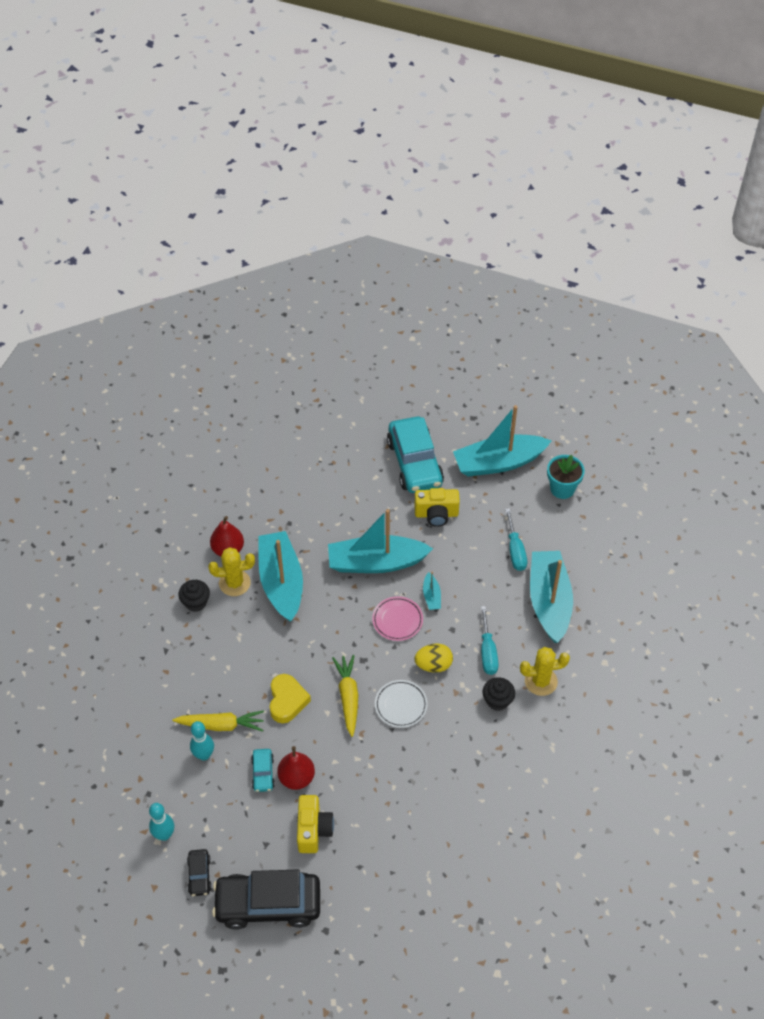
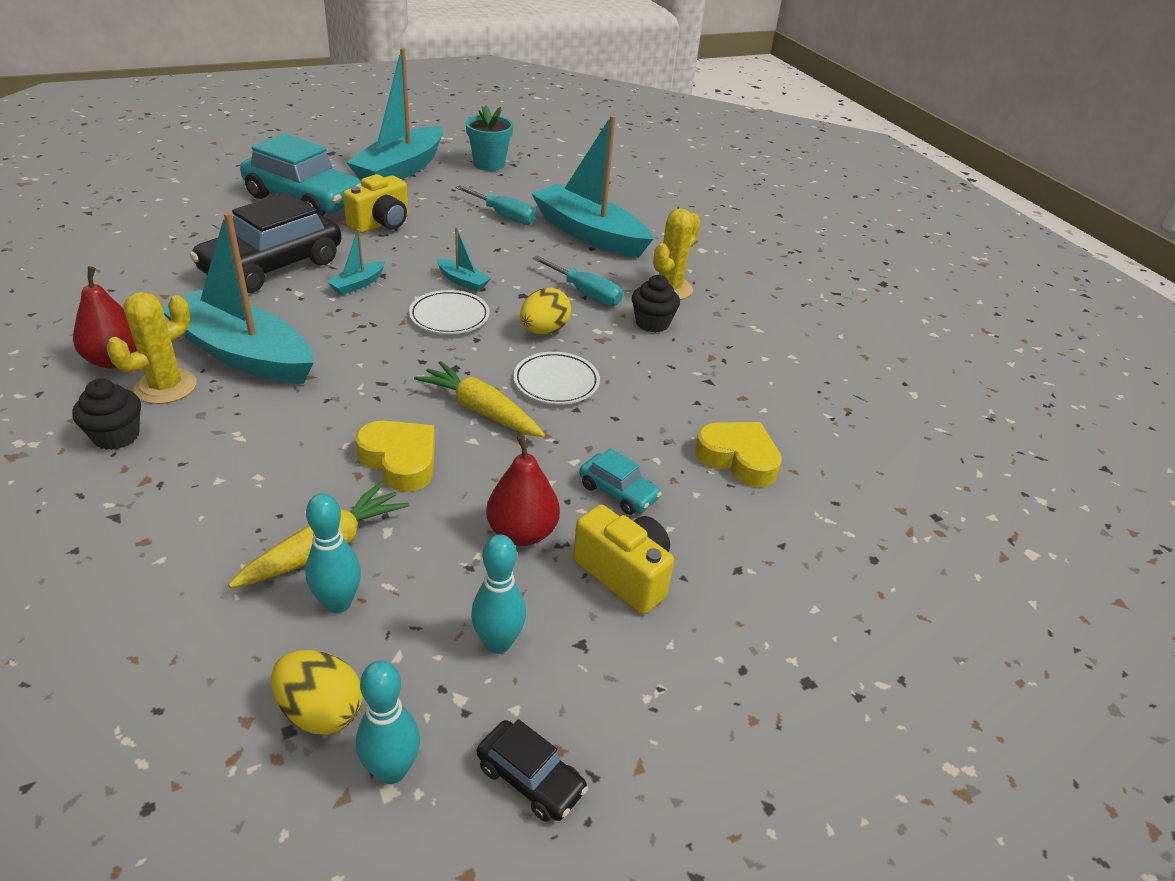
camera: 50 degrees left, 15 degrees down
black car [212,870,320,930] -> black car moved to [190,192,341,293]
turquoise car [251,749,275,792] -> turquoise car moved to [579,448,662,515]
turquoise boat [328,509,433,573] -> turquoise boat [326,229,385,295], size x0.42
pink plate [372,596,423,641] -> white plate [409,290,490,334]
none -> yellow egg [271,650,363,735]
none -> turquoise bowling pin [471,534,526,654]
none -> yellow heart [695,422,782,487]

